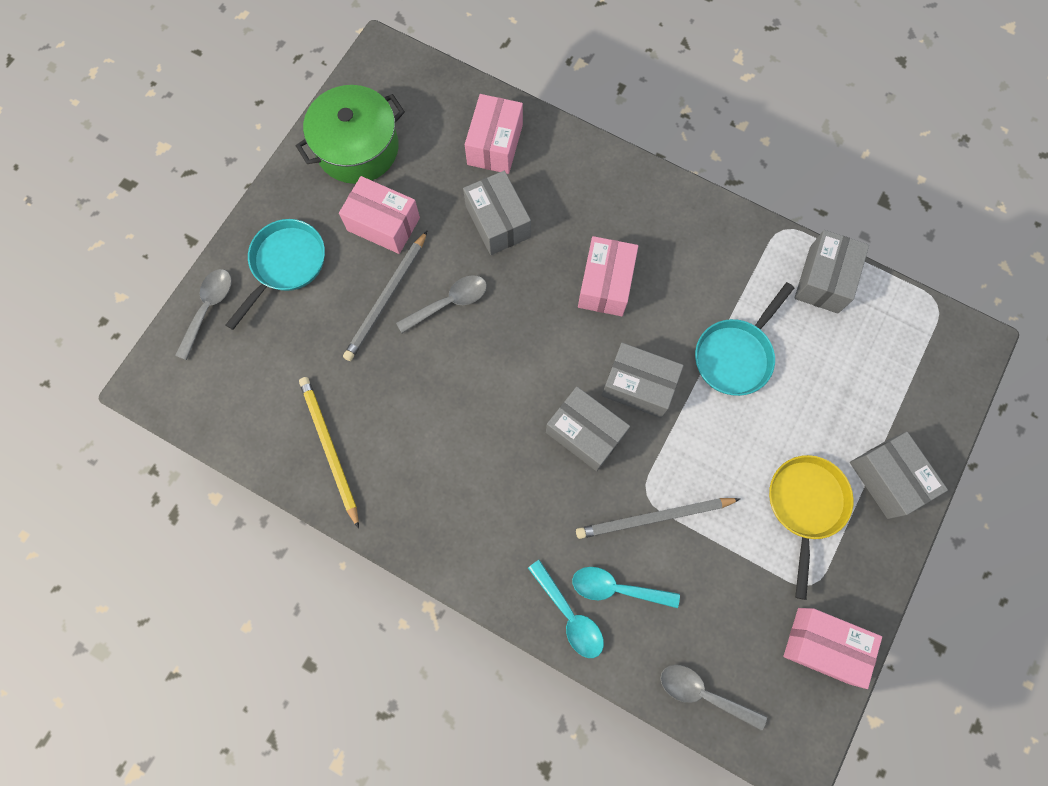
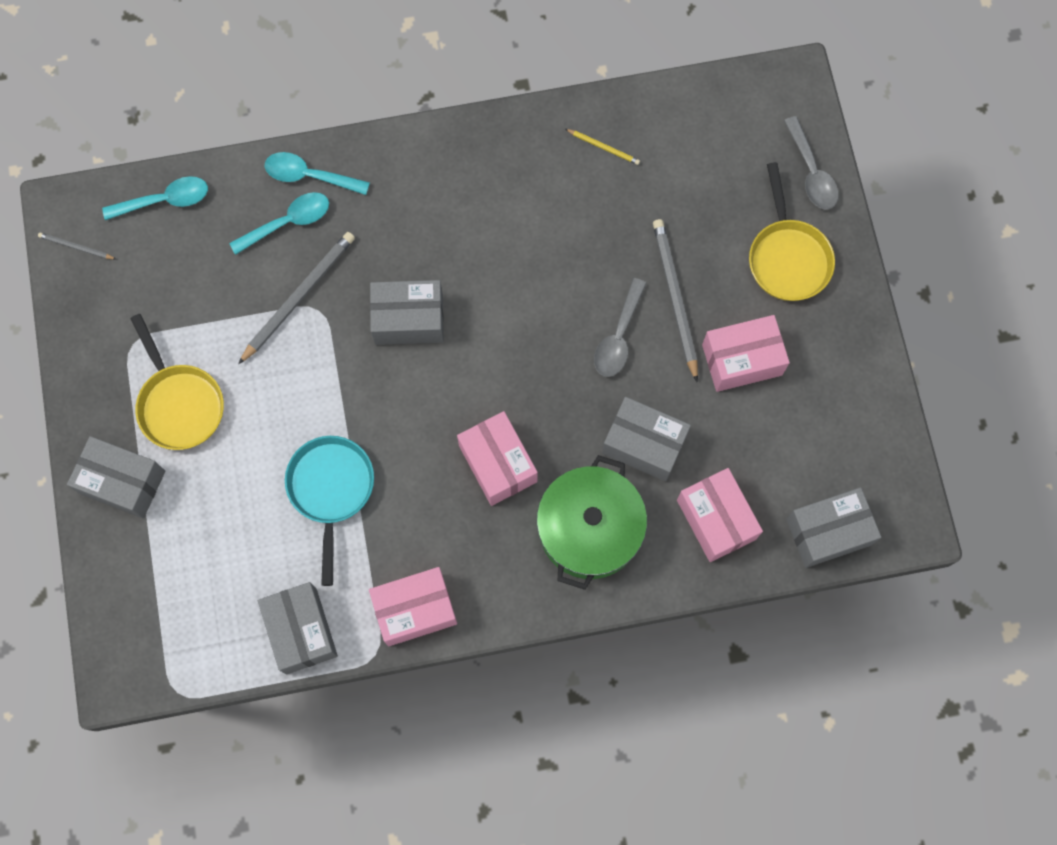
camera: 140 degrees right, 0 degrees up
turquoise pan [226,219,325,330] -> yellow pan [749,162,835,301]
green pot [296,85,405,184] -> green pot moved to [537,455,647,590]
yellow pencil [299,377,359,529] -> yellow pencil [566,129,640,165], size x0.49
grey box [601,343,684,418] -> grey box moved to [786,487,881,568]
grey spoon [660,665,767,731] -> turquoise spoon [102,176,208,220]
pink box [783,608,882,689] -> pink box moved to [369,567,457,646]
none -> grey pencil [38,232,116,260]

